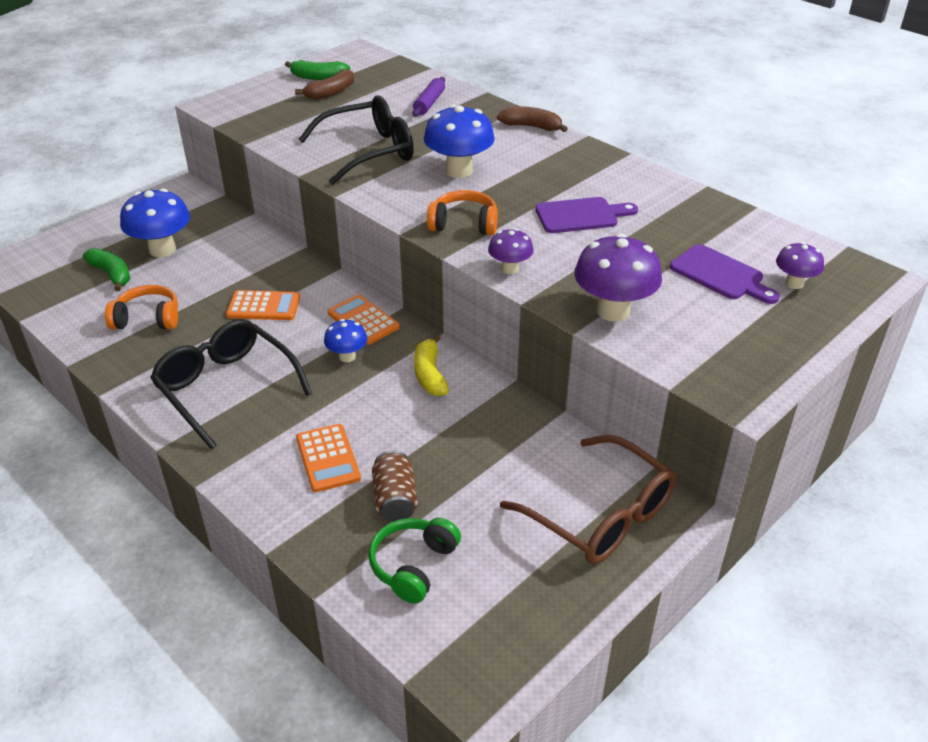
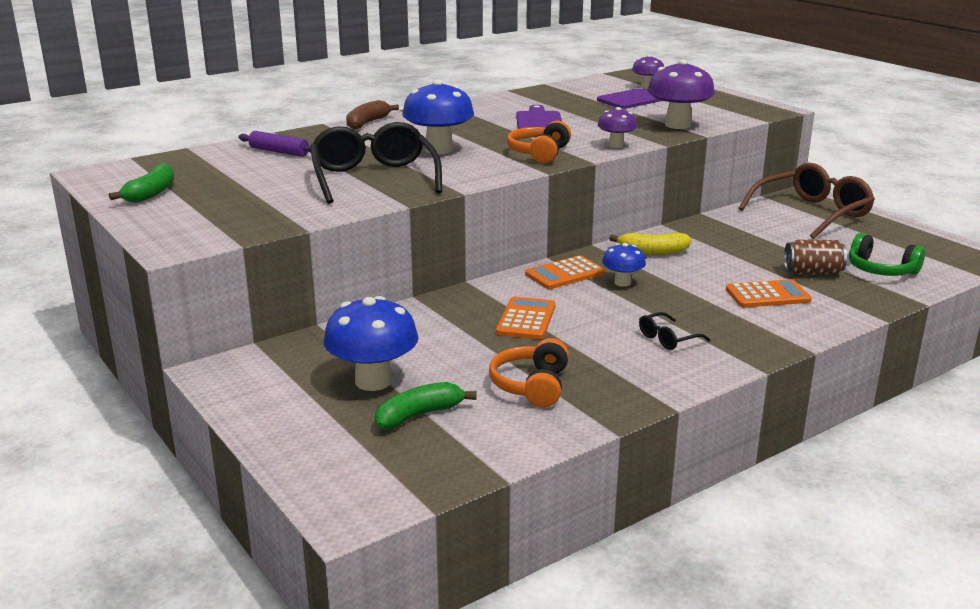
camera: 80 degrees left, 15 degrees down
black glasses [150,319,312,449] -> black glasses [639,312,710,350], size x0.43
brown banana [295,69,354,100] -> none

